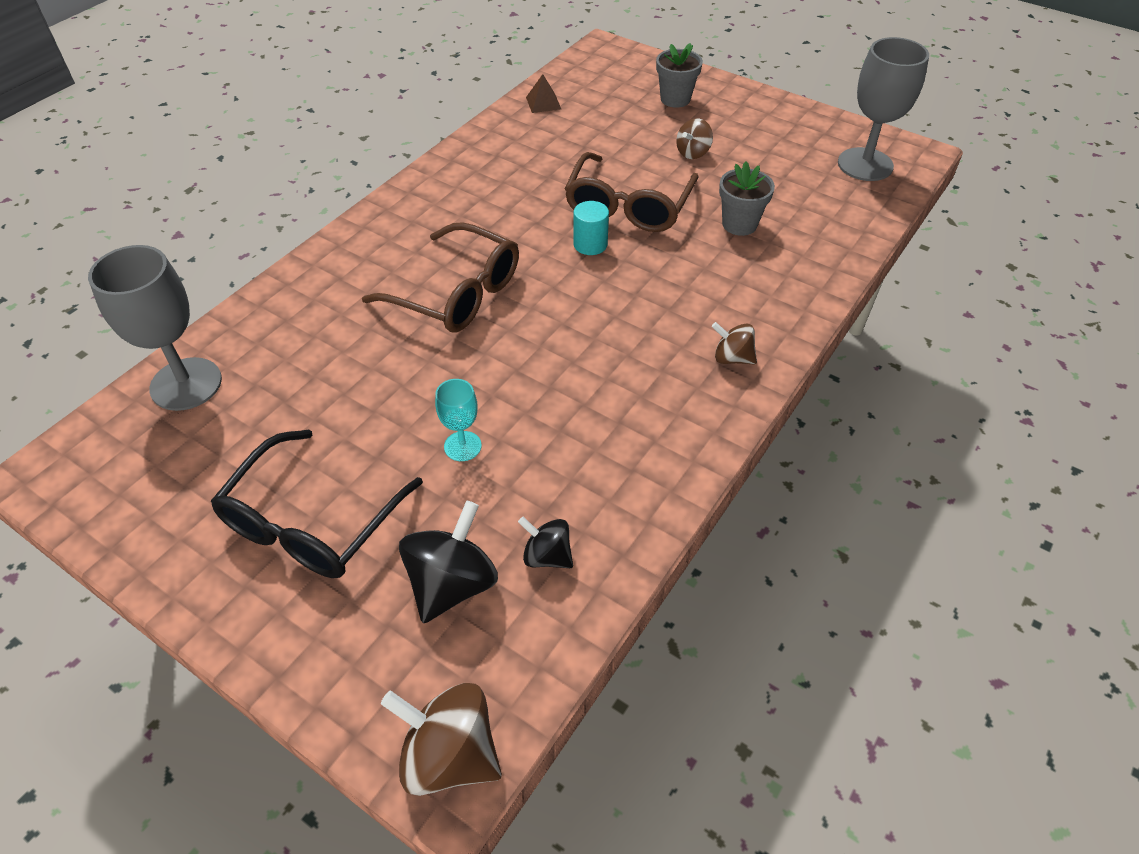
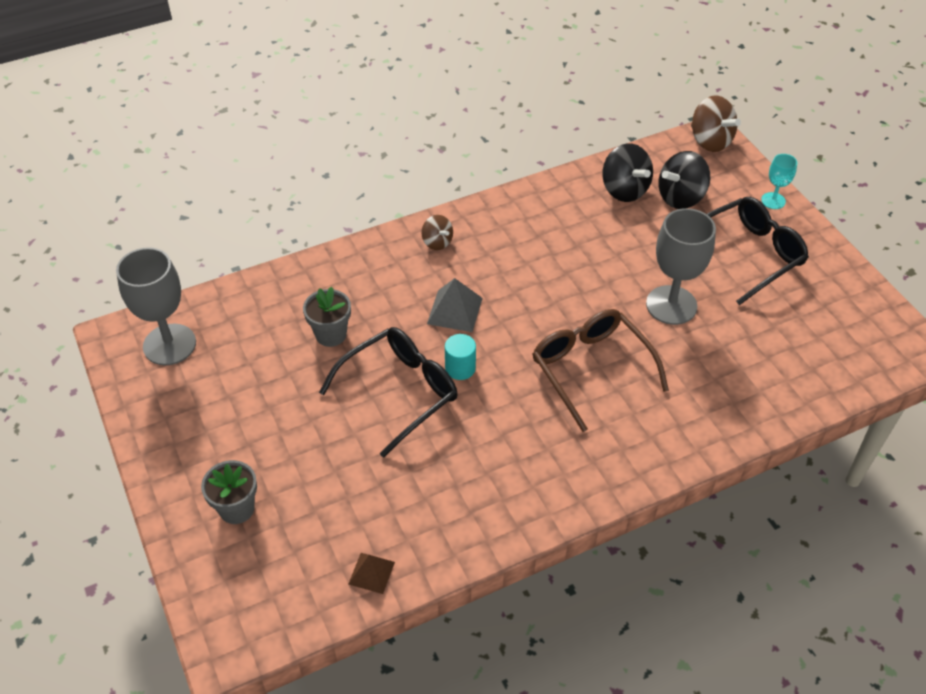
camera: 150 degrees left, 0 degrees up
grey goblet [88,245,222,411] -> grey goblet moved to [646,208,716,325]
turquoise goblet [435,379,482,461] -> turquoise goblet moved to [761,154,797,209]
black spinning top [518,517,573,568] -> black spinning top [602,143,653,202], size x1.70
brown glasses [565,152,699,232] -> black glasses [319,327,457,458]
brown spinning top [676,118,713,159] -> none
none -> grey pyramid [427,278,483,332]

